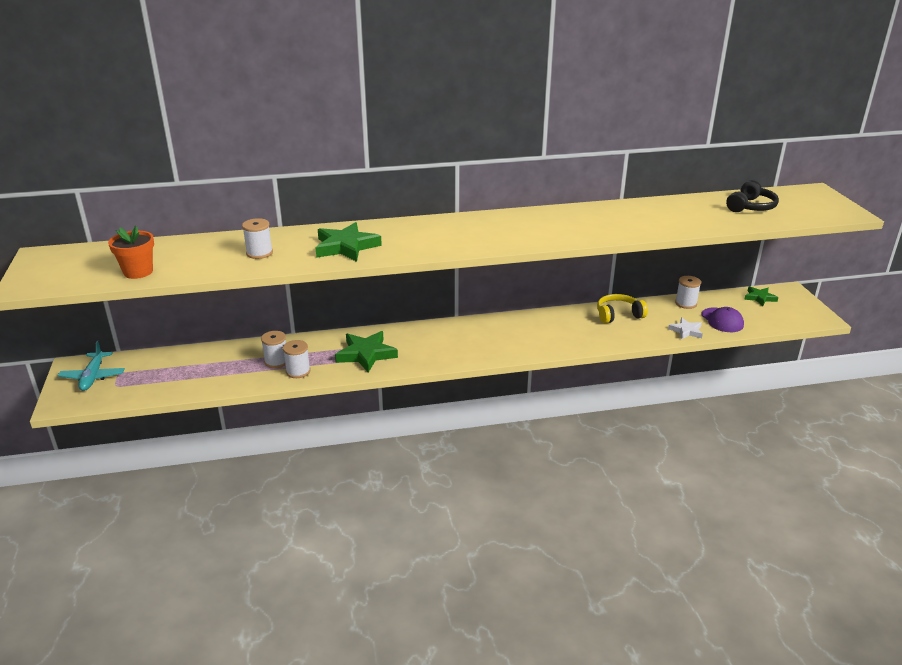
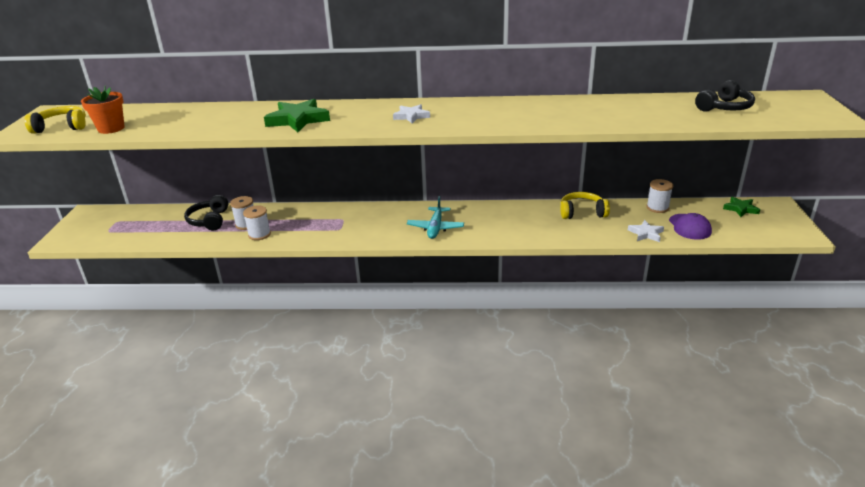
camera: 15 degrees right, 0 degrees up
turquoise plane [58,341,125,391] -> turquoise plane moved to [407,196,464,239]
white spool [242,218,273,259] -> none
green star [335,331,398,373] -> none
none -> yellow headphones [24,106,86,134]
none -> black headphones [184,195,228,230]
none -> white star [393,104,430,124]

